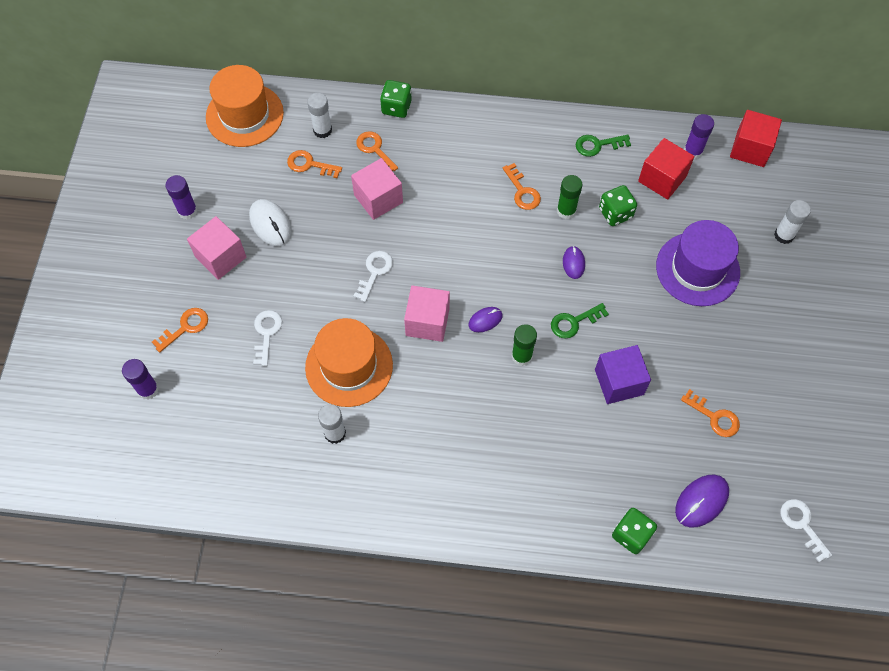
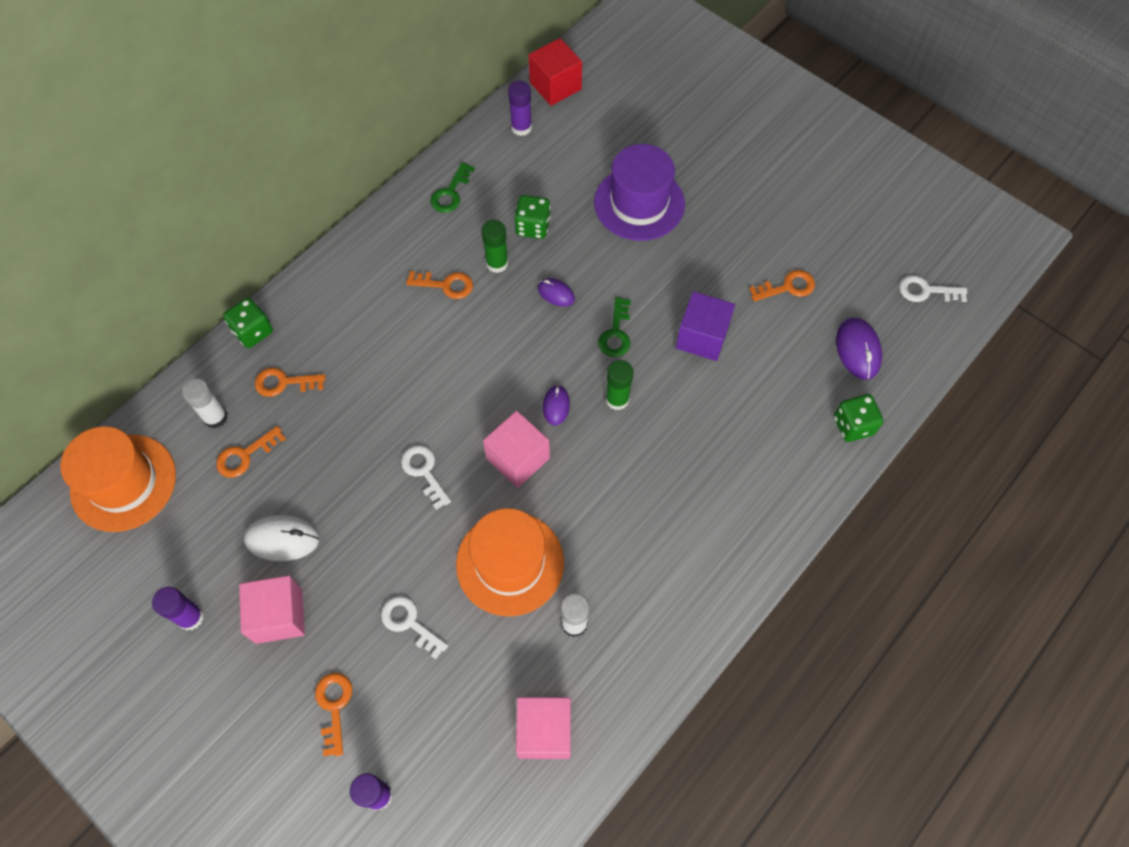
camera: 55 degrees left, 0 degrees up
pink cube [351,158,403,220] -> pink cube moved to [516,697,571,759]
red cube [638,138,695,200] -> none
white glue stick [774,200,811,244] -> none

